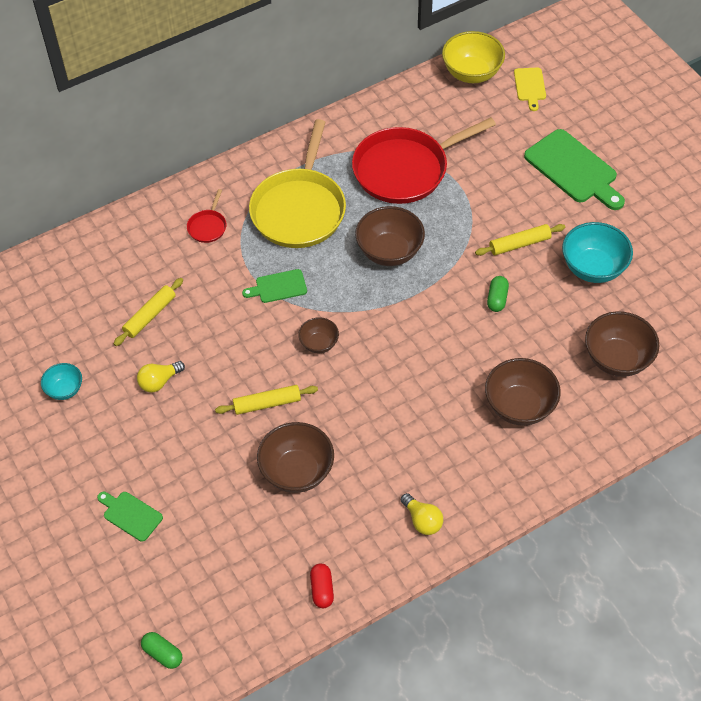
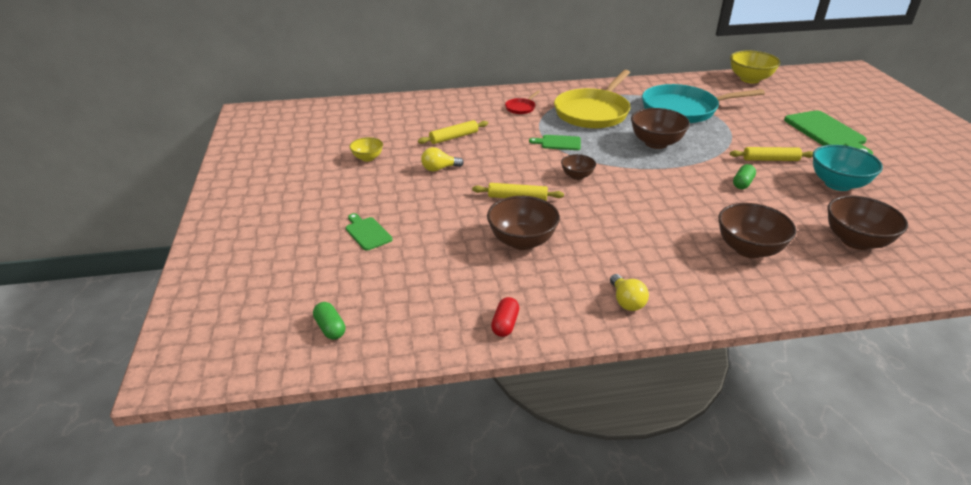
camera: 20 degrees right, 20 degrees down
turquoise bowl [41,363,82,400] -> yellow bowl [349,137,383,162]
red pan [352,117,496,204] -> turquoise pan [642,84,765,123]
yellow cutting board [514,67,546,111] -> none

